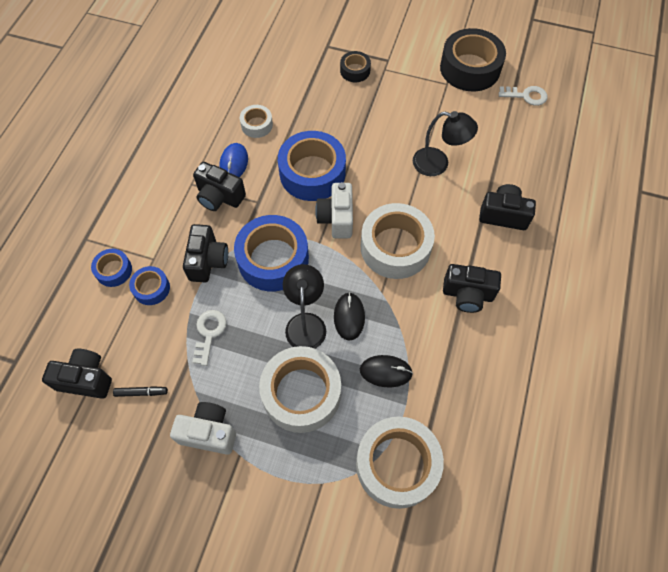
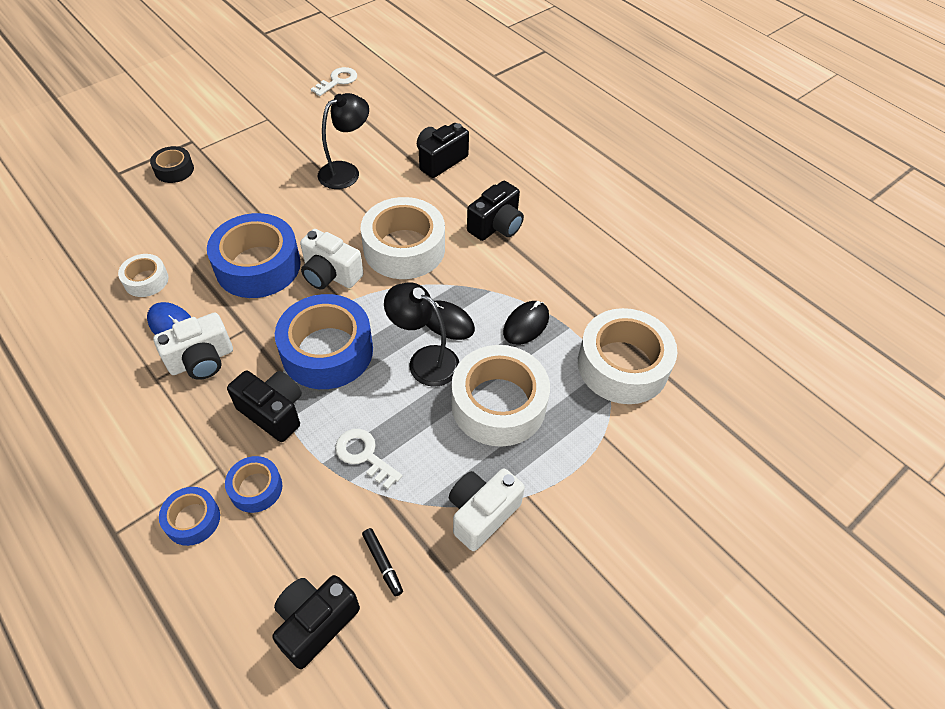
camera: 60 degrees left, 10 degrees down
black marker [113,386,168,397] -> black marker turned 120 degrees clockwise [362,528,403,597]
black camera [193,162,246,211] -> white camera [153,312,233,380]
black tape [440,28,506,91] -> none

